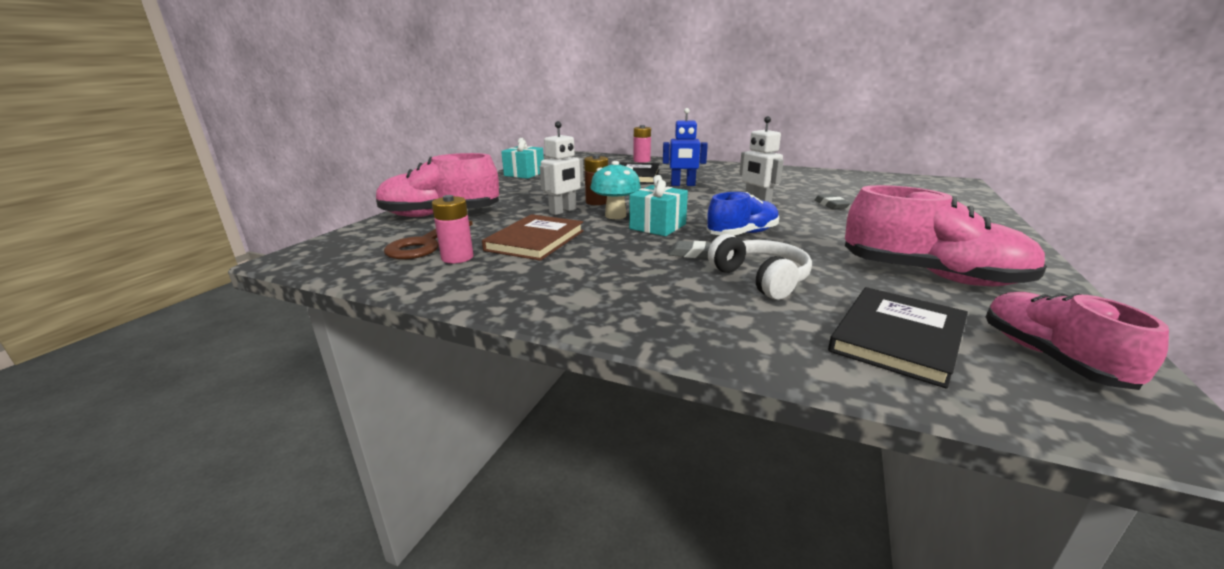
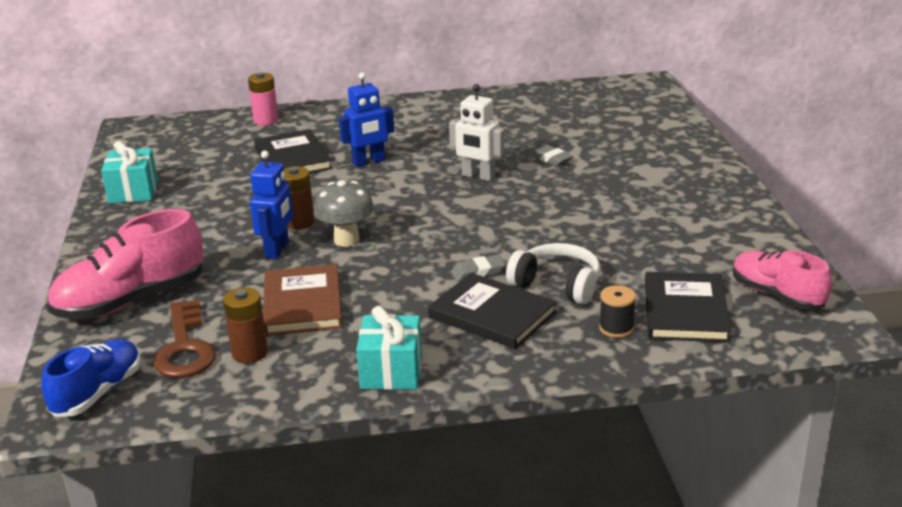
camera: 30 degrees left, 5 degrees up
pink battery [432,195,474,263] -> brown battery [223,287,268,363]
white robot [540,121,584,215] -> blue robot [250,150,293,259]
turquoise mushroom [590,161,641,219] -> grey mushroom [314,180,374,247]
turquoise gift [629,175,688,236] -> turquoise gift moved to [356,306,422,390]
blue shoe [707,192,779,236] -> blue shoe moved to [41,339,141,417]
pink shoe [845,185,1047,286] -> none
none -> black book [428,273,557,349]
none -> black spool [599,285,636,338]

